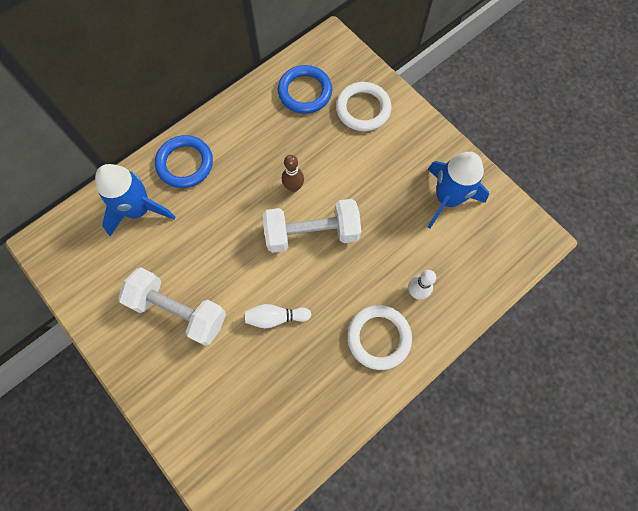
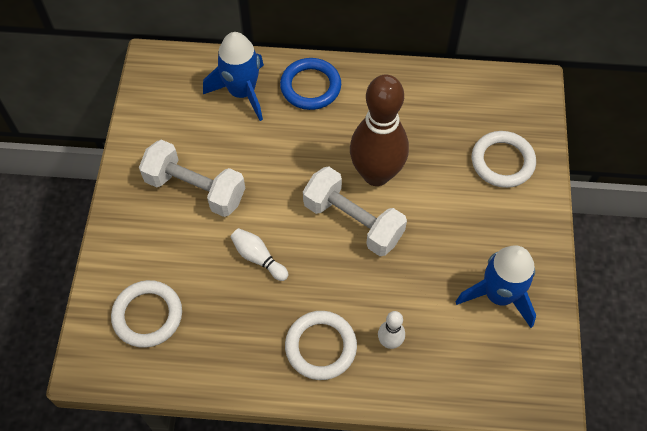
camera: 45 degrees right, 10 degrees down
white dumbbell [118,267,226,346] -> white dumbbell turned 45 degrees counterclockwise [139,140,245,217]
blue ring [278,65,332,114] -> none
brown bowling pin [282,155,304,192] -> brown bowling pin [350,75,409,186], size x2.32
none -> white ring [111,280,182,348]

